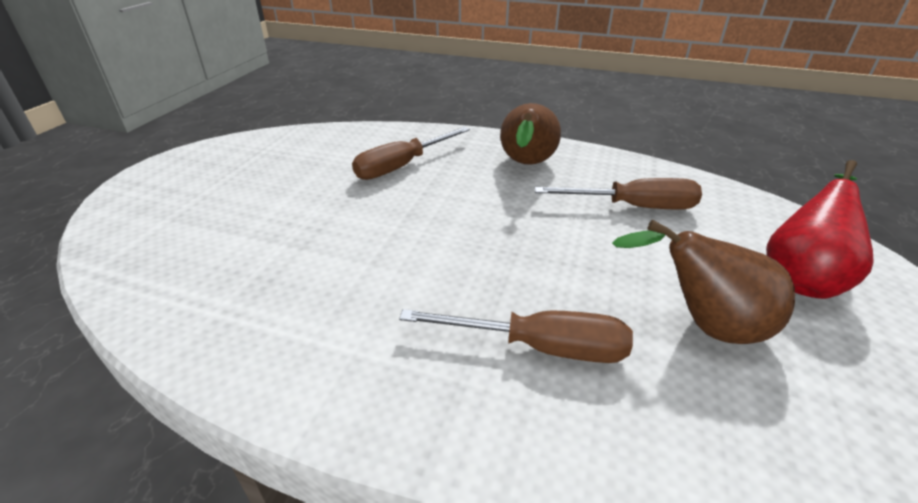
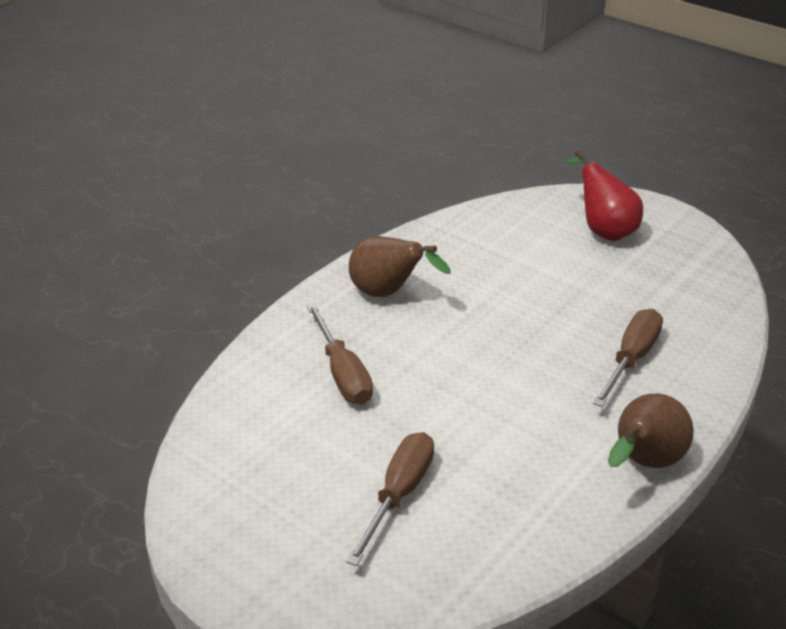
camera: 70 degrees left, 0 degrees up
brown screwdriver [535,178,702,210] -> brown screwdriver moved to [346,432,434,566]
brown pear [612,220,795,344] -> brown pear moved to [608,394,694,468]

